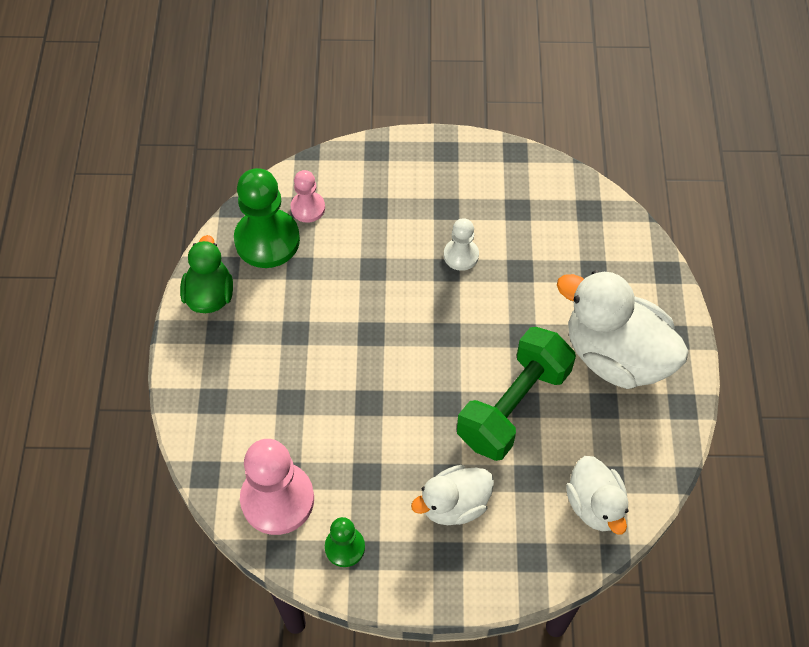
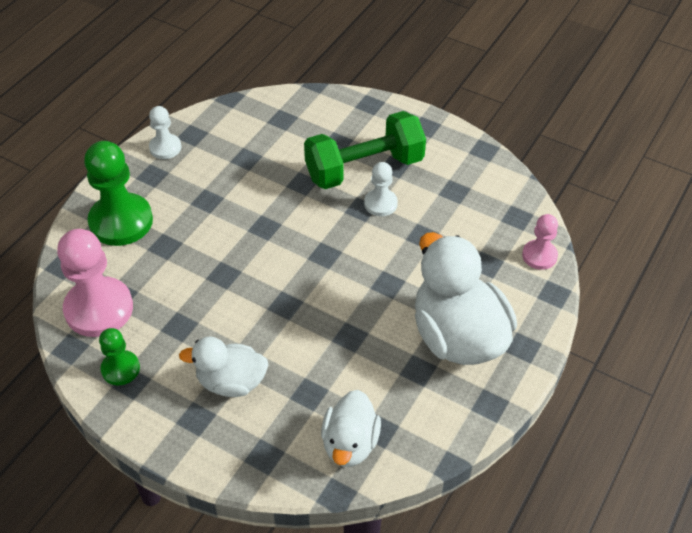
camera: 30 degrees right, 10 degrees down
green duck [180,235,233,313] -> white pawn [149,106,181,159]
green pawn [234,168,300,268] -> green pawn moved to [84,141,153,246]
pink pawn [291,170,325,223] -> pink pawn moved to [522,214,558,270]
green dumbbell [457,327,576,461] -> green dumbbell moved to [304,111,426,189]

